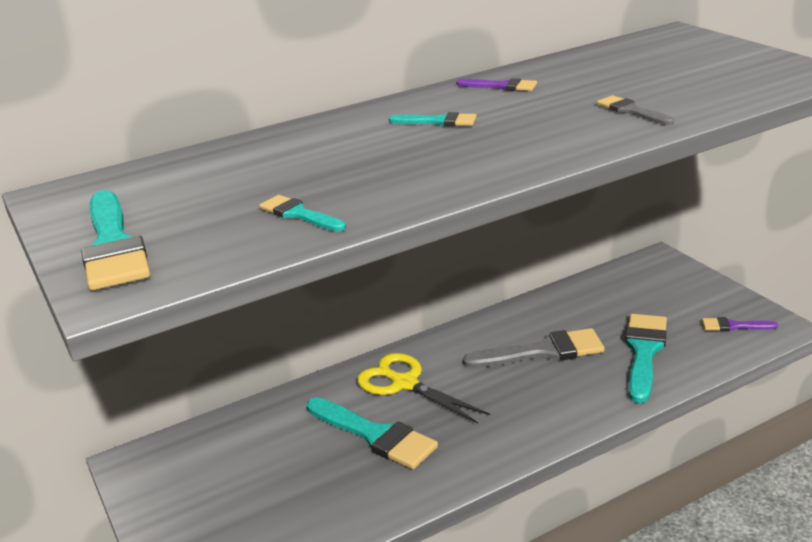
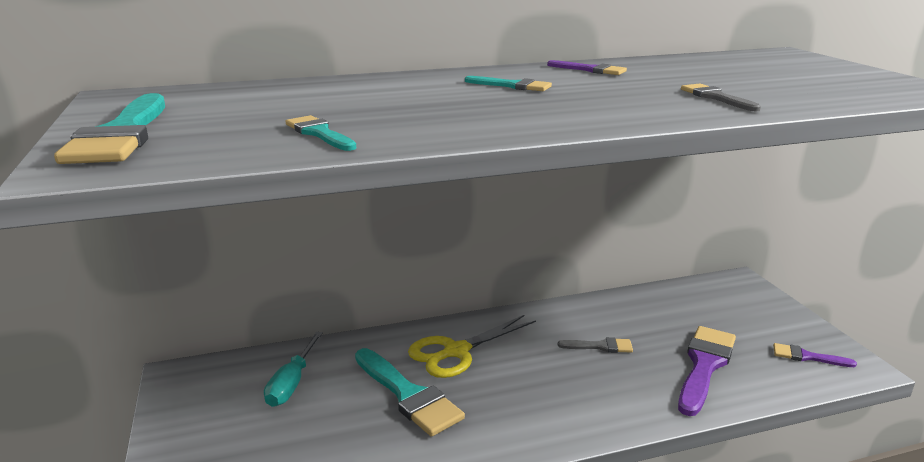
camera: 10 degrees right, 5 degrees down
yellow scissors [357,353,490,424] -> yellow scissors turned 90 degrees counterclockwise [408,315,536,378]
grey brush [463,328,605,368] -> grey brush [558,337,633,353], size x0.52
turquoise brush [625,314,667,403] -> purple brush [678,326,736,416]
none -> turquoise screwdriver [264,332,323,407]

